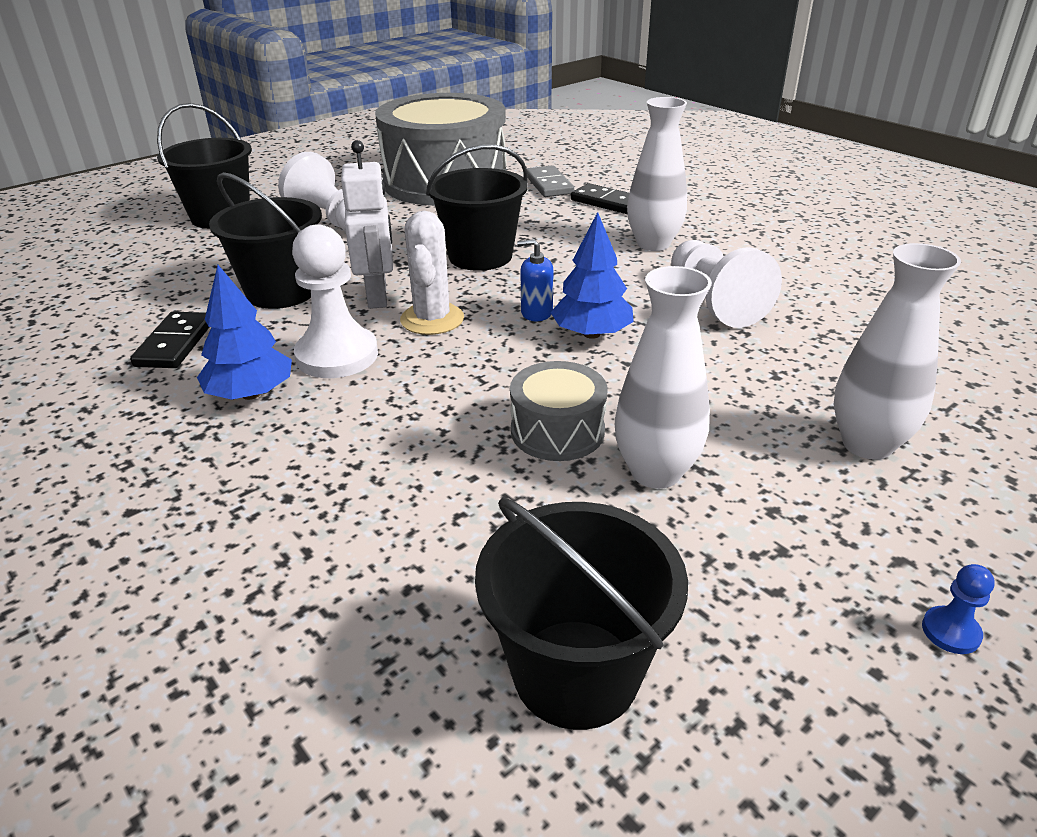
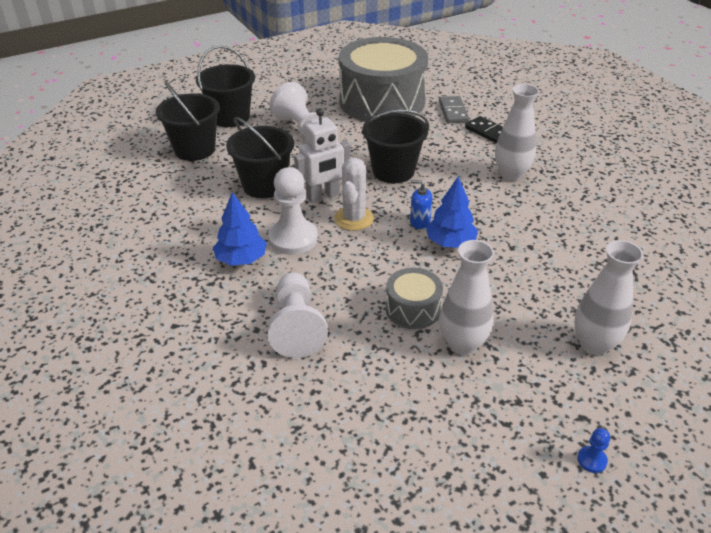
camera: 10 degrees right, 5 degrees up
black domino [130,312,209,368] -> none
white robot [341,140,393,309] -> white robot turned 60 degrees clockwise [294,108,351,203]
black bucket [475,497,688,730] -> black bucket moved to [156,81,220,161]
white pawn [671,240,782,328] -> white pawn moved to [267,272,328,358]

